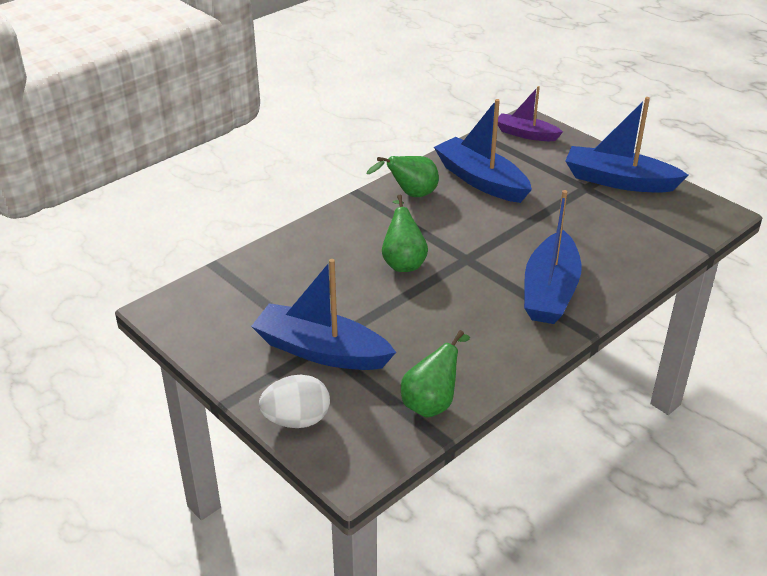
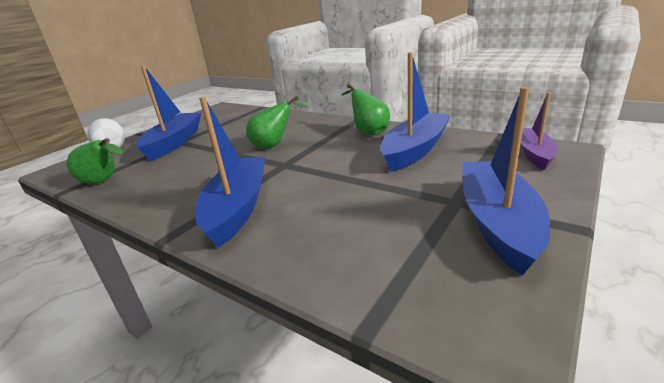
camera: 80 degrees right, 10 degrees down
blue boat [524,190,582,324] -> blue boat turned 90 degrees clockwise [195,97,265,248]

